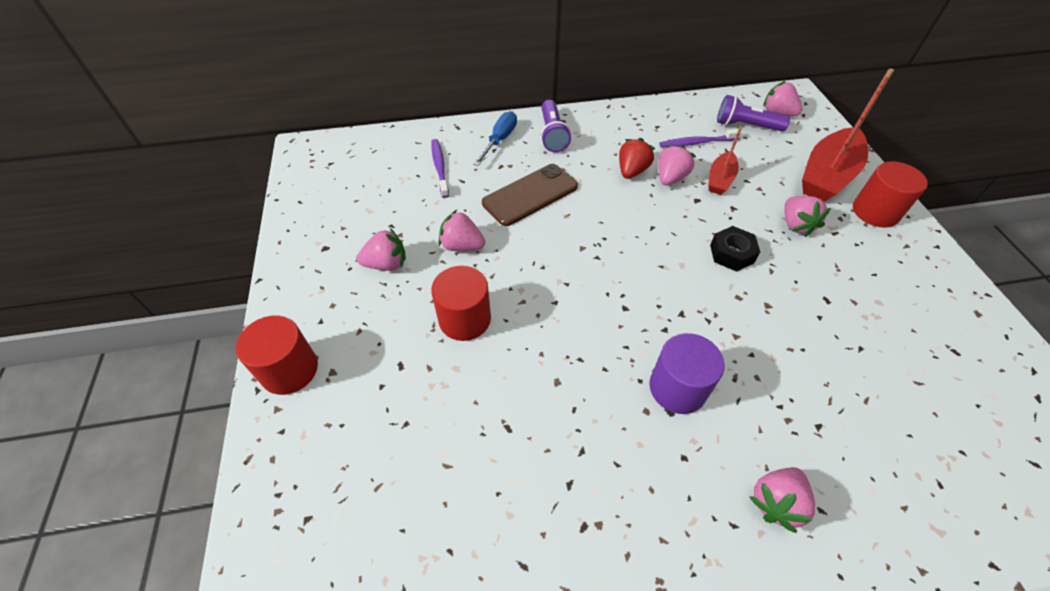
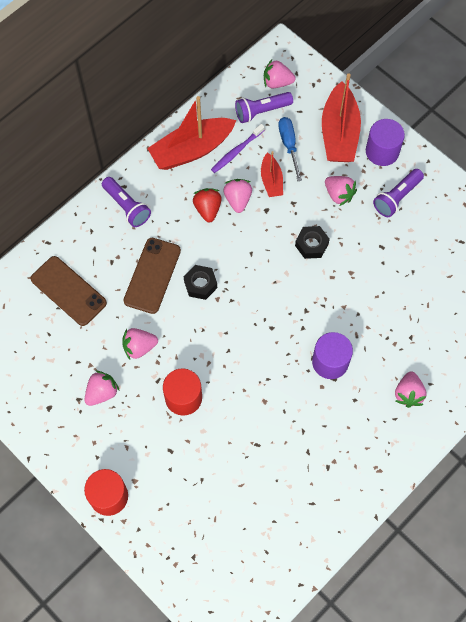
camera: 35 degrees left, 15 degrees up
purple toothbrush [432,139,449,198] -> brown phone [31,256,107,326]
blue screwdriver [473,111,517,166] -> blue screwdriver moved to [278,117,302,181]
red cylinder [853,161,928,228] -> purple cylinder [366,119,405,166]
none -> red boat [147,96,236,170]
none -> black nut [184,265,217,300]
none -> purple flashlight [373,169,424,217]

